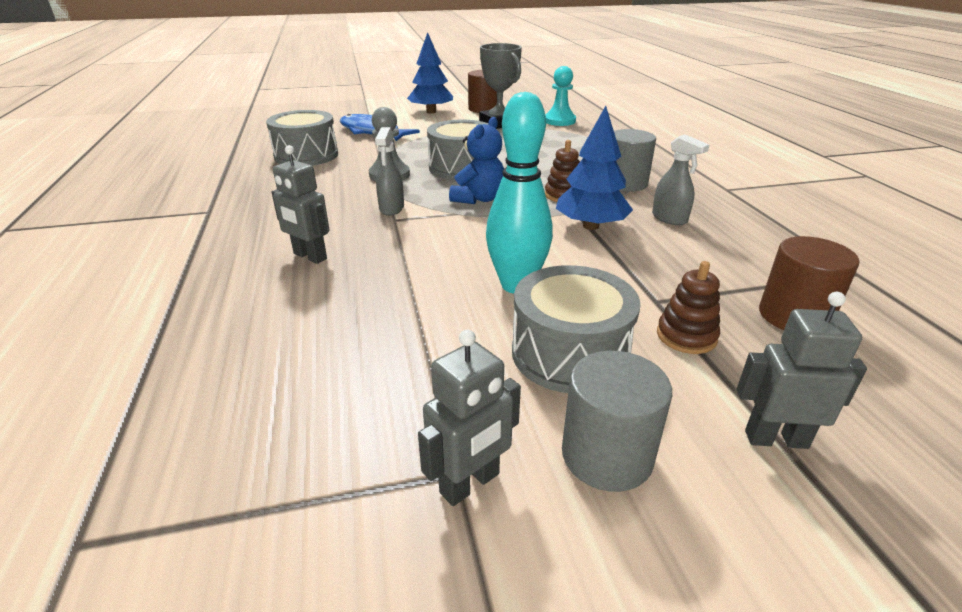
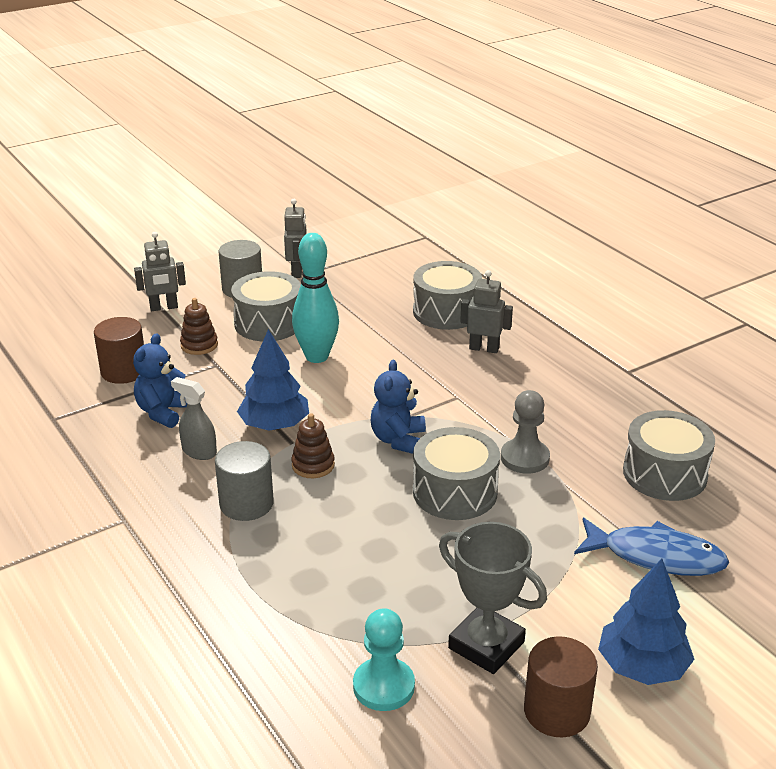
camera: 160 degrees right, 0 degrees up
grey spray bottle [375,127,404,216] -> none
grey robot [418,330,521,506] -> grey robot turned 150 degrees clockwise [284,199,307,278]
none -> blue teddy bear [133,333,187,428]
none -> grey drum [413,261,482,330]

